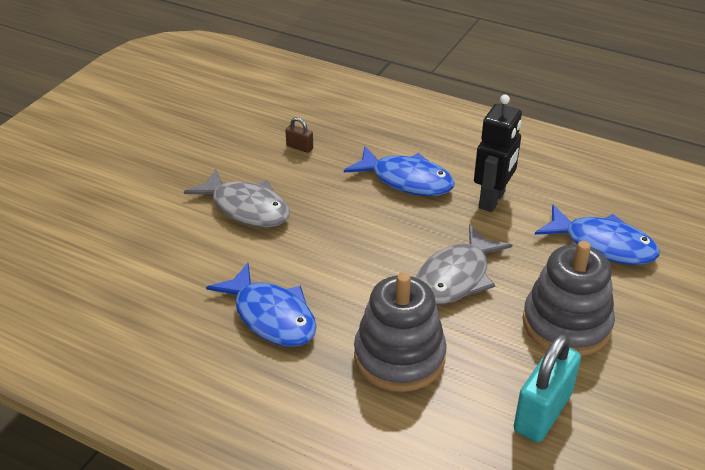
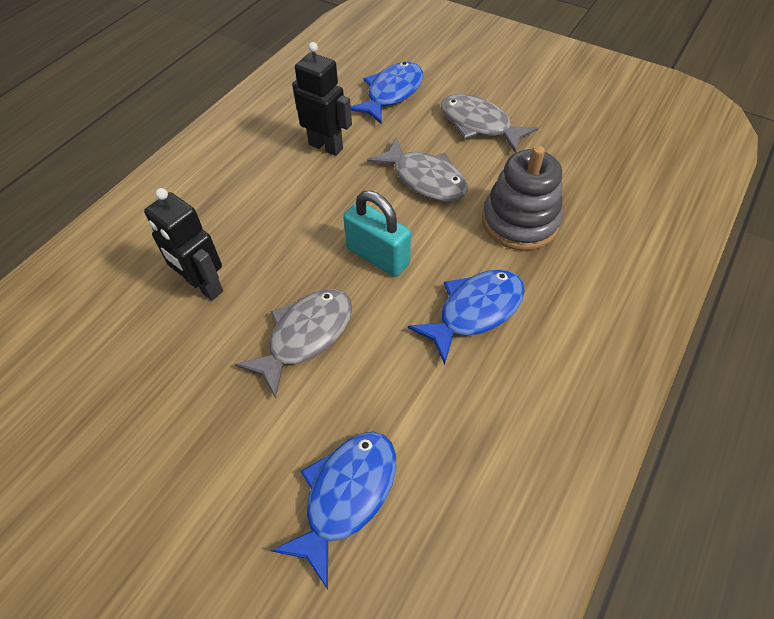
camera: 85 degrees left, 15 degrees up
brown padlock [285,117,313,153] -> black robot [144,188,223,301]
blue fish [344,146,455,196] -> blue fish moved to [271,432,396,589]
turquoise padlock [514,334,581,442] -> turquoise padlock moved to [343,191,411,277]
grey stacking toy [523,241,615,356] -> grey fish [441,94,538,153]

